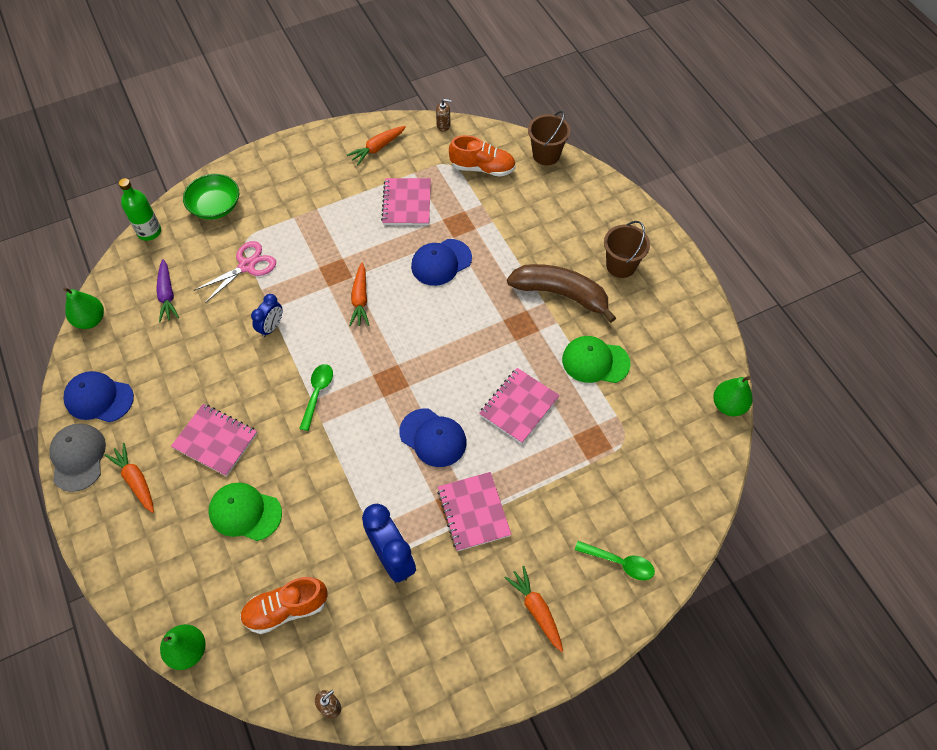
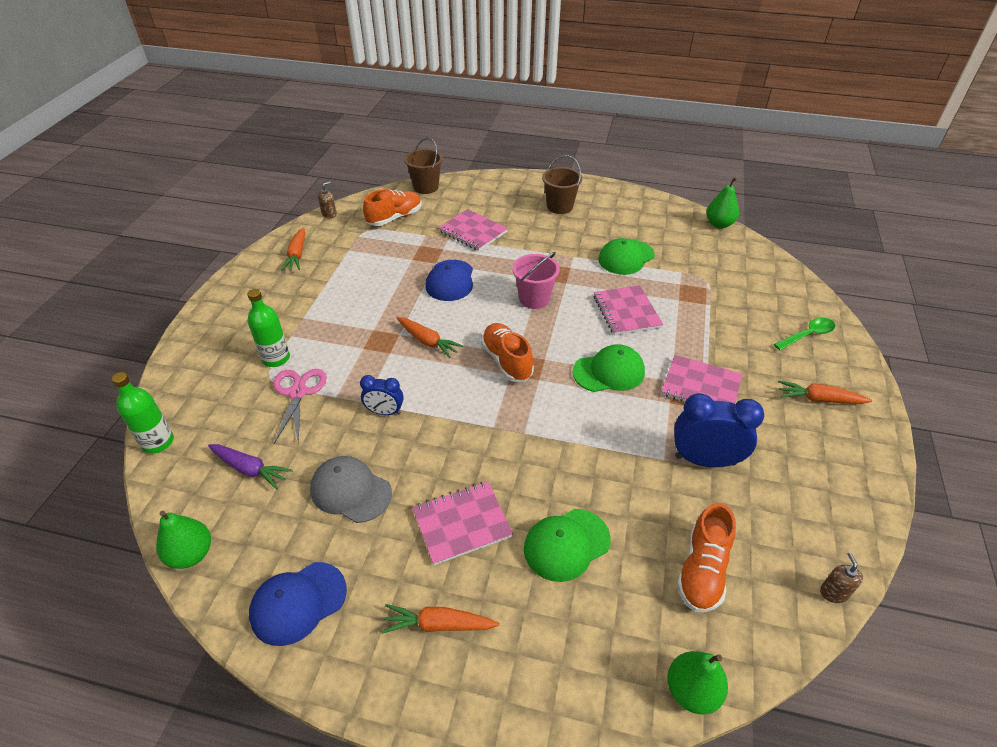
camera: 50 degrees left, 15 degrees down
grey cap [49,424,106,492] -> grey cap moved to [310,456,392,523]
green bowl [183,174,239,219] -> none
blue clock [251,294,283,337] -> blue clock turned 120 degrees clockwise [360,375,404,415]
green spoon [299,364,333,431] -> none
pink notebook [381,178,431,225] -> pink notebook moved to [438,209,508,251]
blue cap [399,408,466,467] -> green cap [573,344,645,392]
brown banana [507,264,616,323] -> none
none -> green bottle [247,289,290,367]
none -> orange shoe [481,323,534,382]
none -> pink bucket [512,252,560,309]

